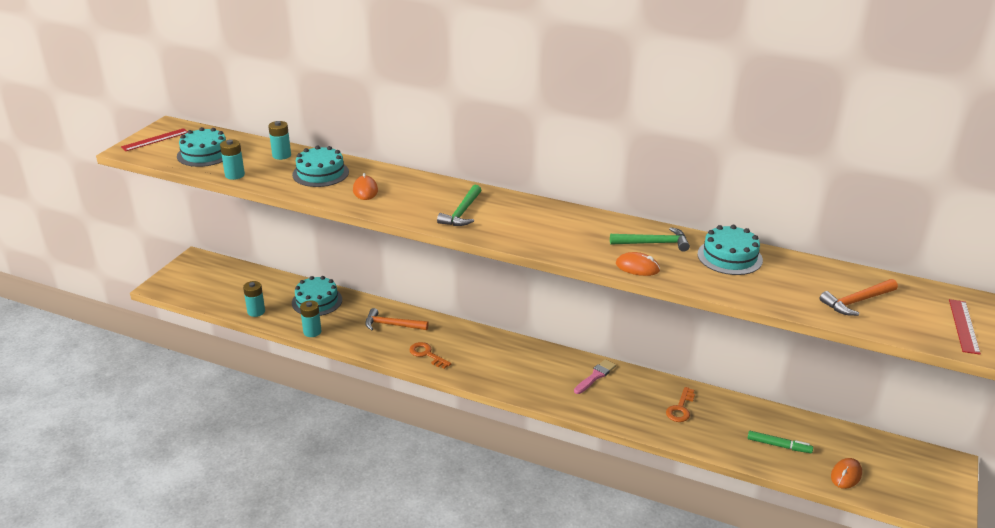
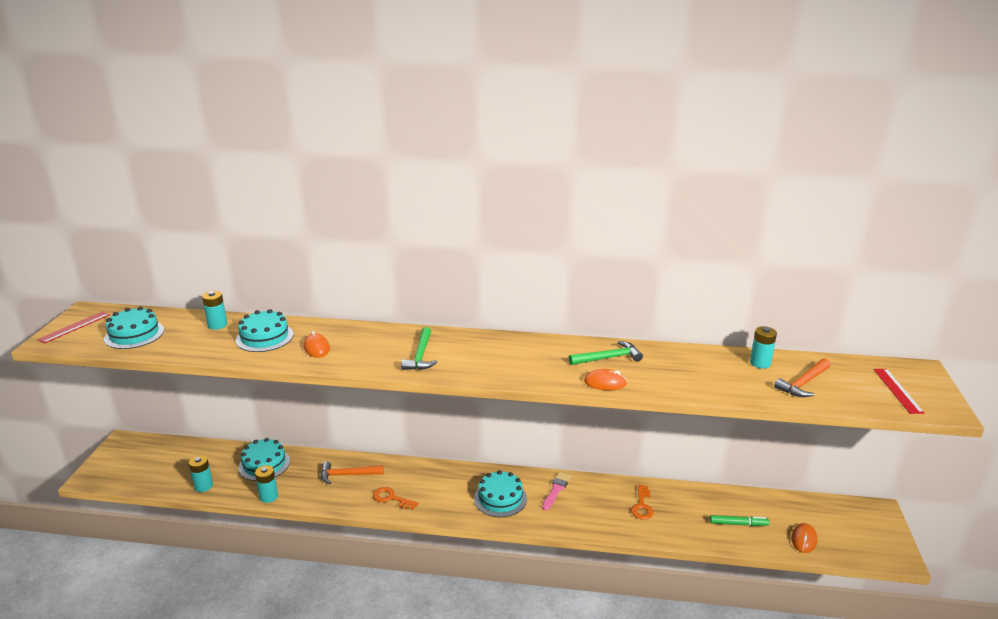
camera: 15 degrees left, 5 degrees down
turquoise battery [220,139,245,180] -> turquoise battery moved to [750,326,777,369]
turquoise cake [697,225,763,275] -> turquoise cake moved to [474,470,527,517]

